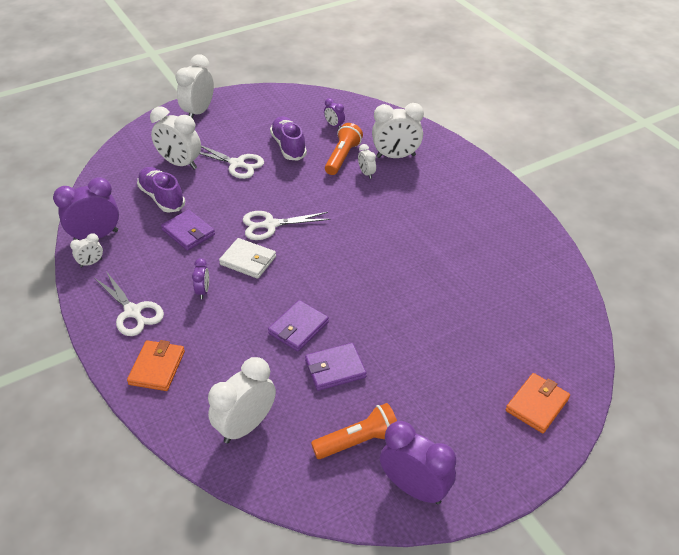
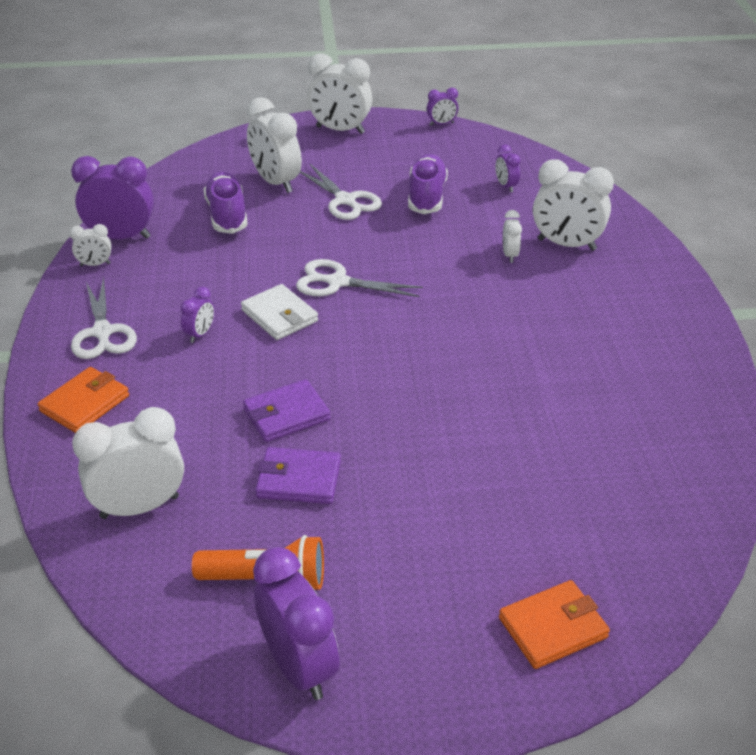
camera: 25 degrees right, 5 degrees down
purple wallet [161,209,215,251] -> none
white clock [176,54,214,118] -> white clock turned 120 degrees counterclockwise [307,53,372,134]
orange flashlight [325,123,363,175] -> none
none -> purple clock [427,88,459,126]

